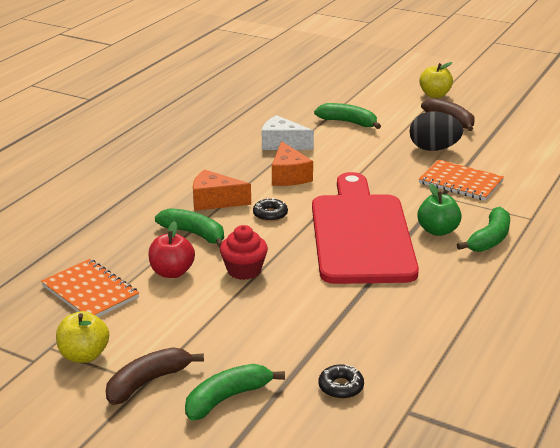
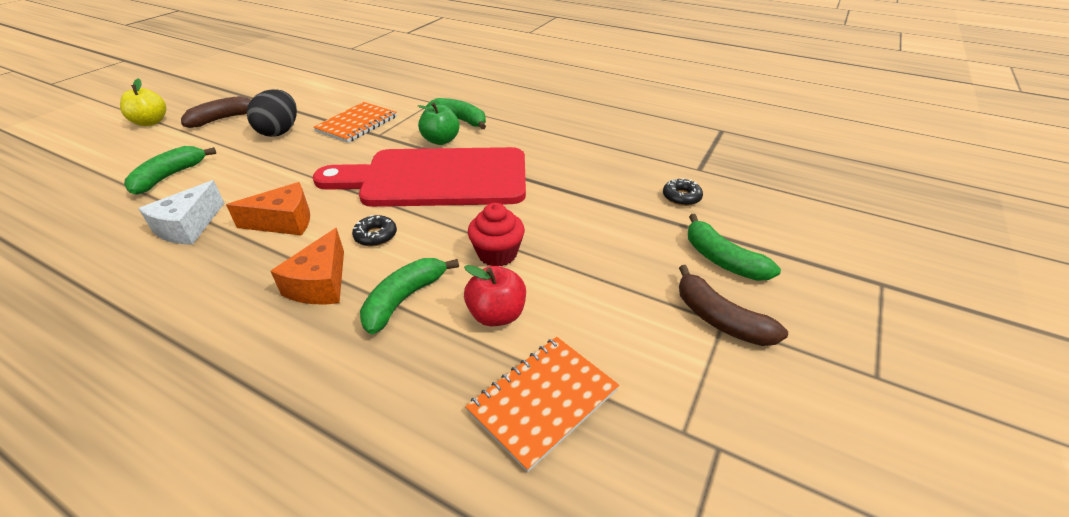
camera: 90 degrees left, 10 degrees up
yellow apple [56,311,109,363] -> none

